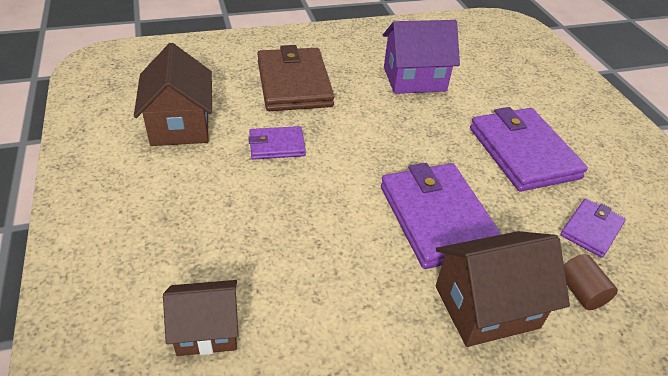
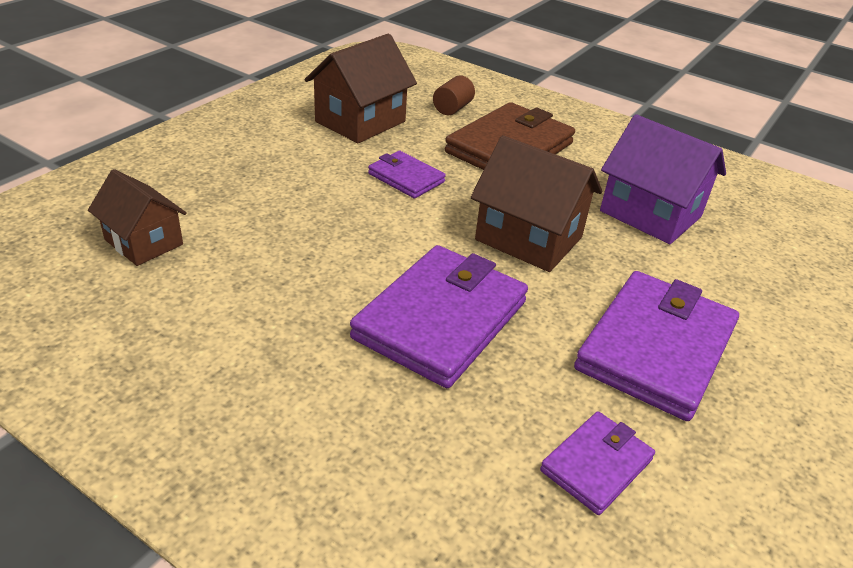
camera: 50 degrees right, 5 degrees down
brown house [436,231,570,347] -> brown house moved to [471,135,602,272]
purple wallet [560,199,626,258] -> purple wallet turned 45 degrees counterclockwise [540,411,655,515]
brown cylinder [564,254,618,310] -> brown cylinder moved to [433,75,475,115]

